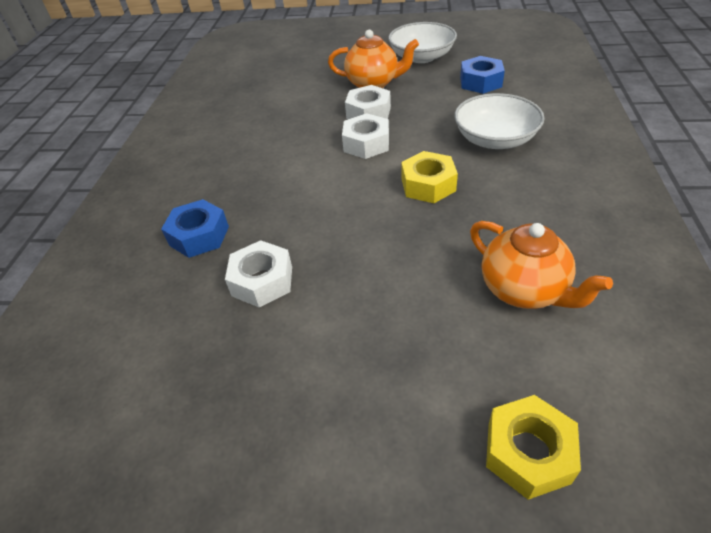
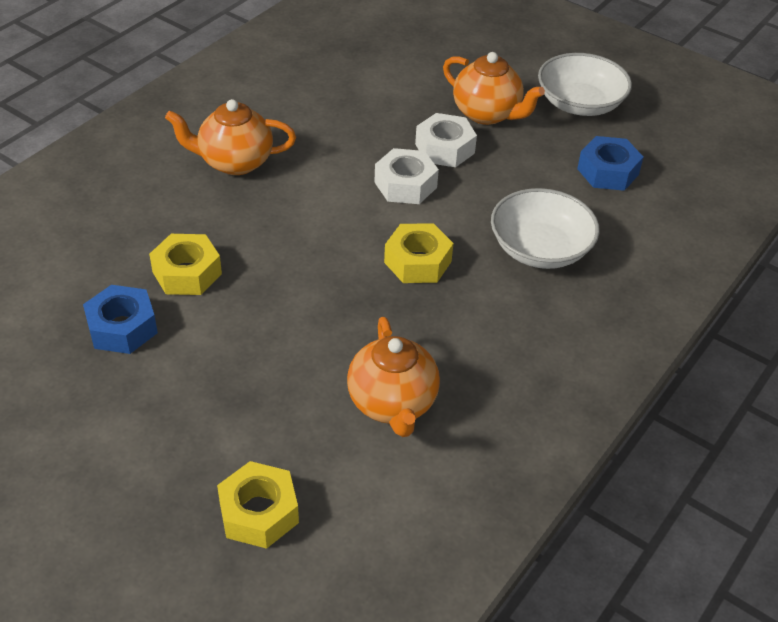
camera: 25 degrees right, 0 degrees up
blue nut [161,199,229,258] -> blue nut moved to [83,285,158,354]
white nut [225,240,292,308] -> yellow nut [149,234,222,295]
none -> orange teapot [165,99,296,175]

